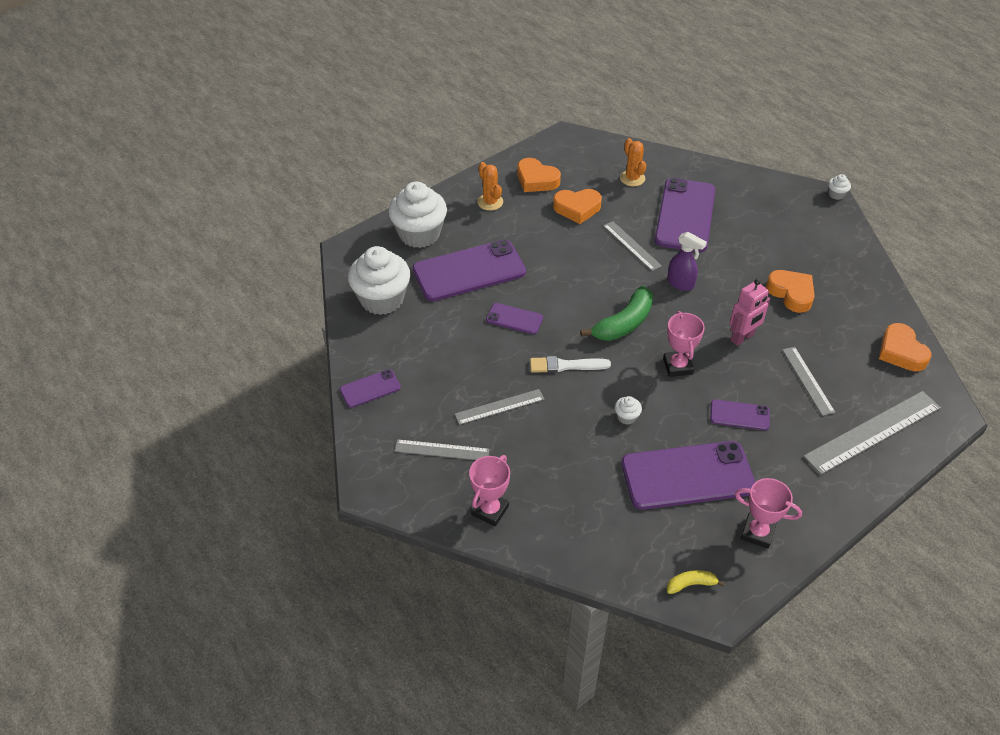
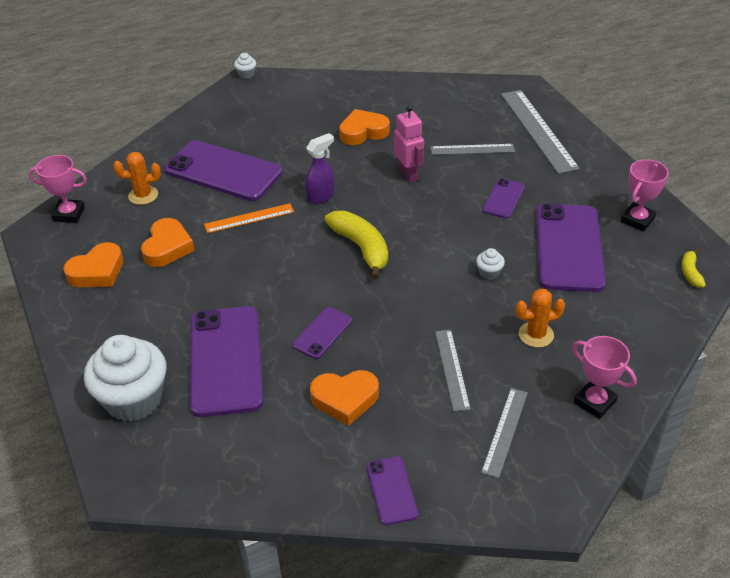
camera: 75 degrees left, 5 degrees down
white cupcake [348,246,410,315] -> none
orange cactus [477,162,503,211] -> orange cactus moved to [515,289,565,348]
white brush [530,356,611,373] -> none
green banana [580,286,653,341] -> yellow banana [325,211,388,279]
grey ruler [603,221,662,271] -> orange ruler [204,203,294,233]
pink trophy [663,311,705,377] -> pink trophy moved to [29,155,87,223]
orange heart [879,323,931,372] -> orange heart moved to [310,370,379,426]

